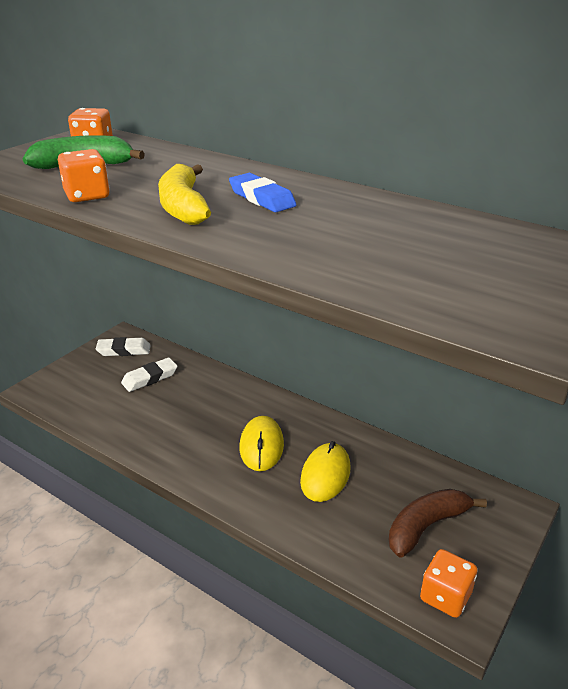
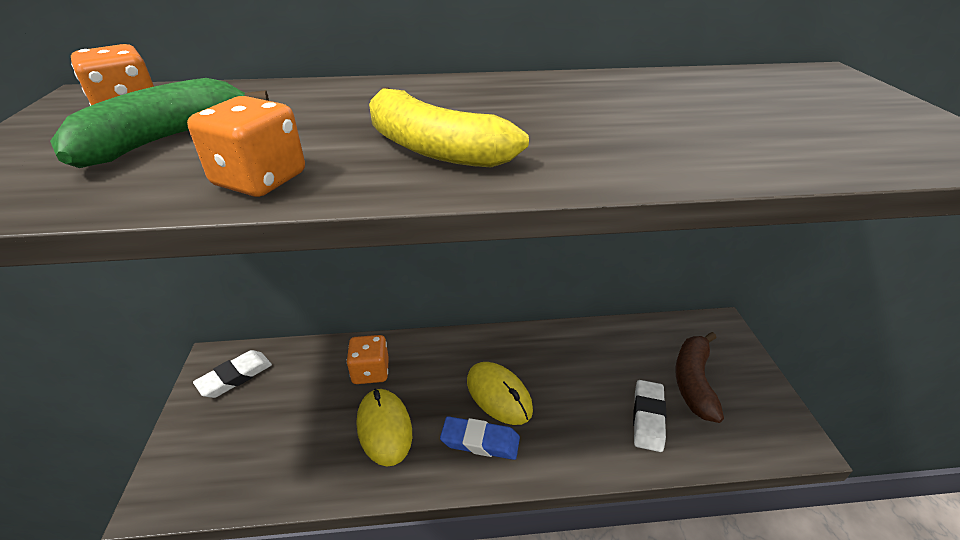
camera: 40 degrees left, 5 degrees up
white eraser [121,357,178,392] -> white eraser moved to [633,380,666,452]
blue eraser [229,173,296,212] -> blue eraser moved to [440,416,520,460]
yellow mouse [300,441,350,502] -> yellow mouse moved to [357,389,412,466]
orange dice [420,549,477,618] -> orange dice moved to [346,335,389,384]

